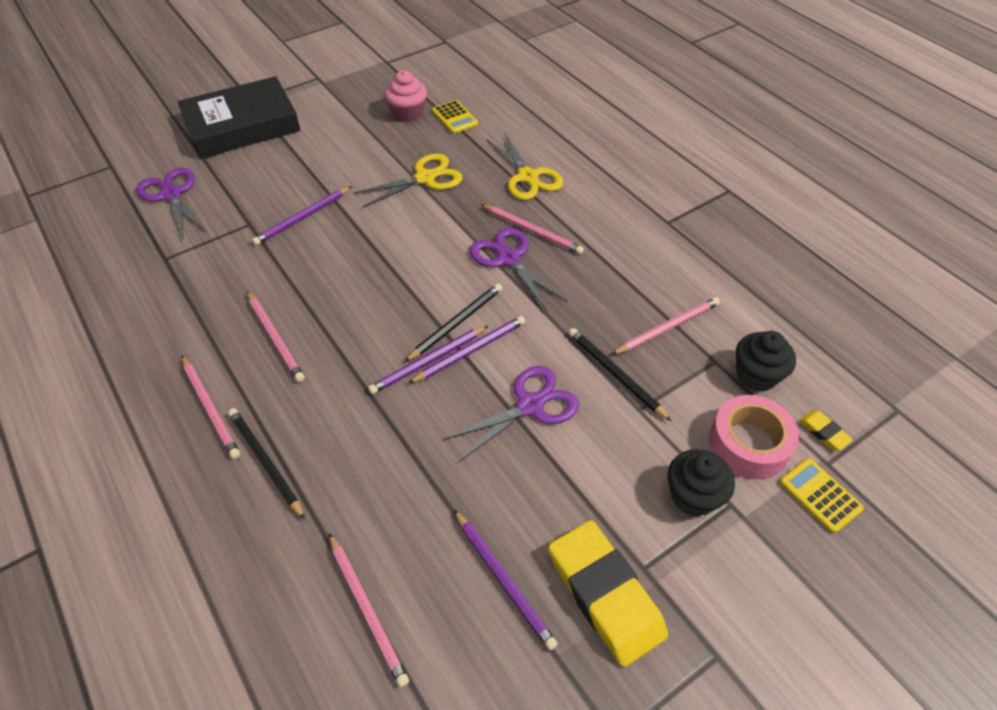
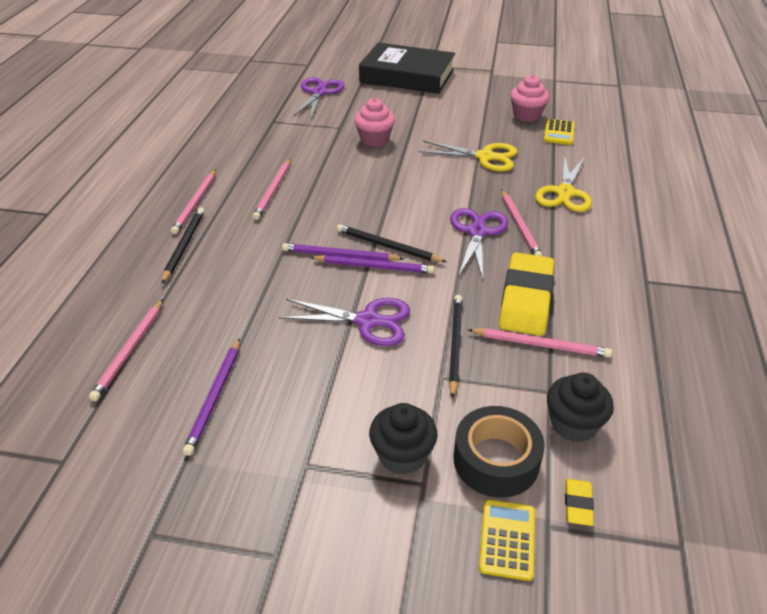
camera: 45 degrees right, 10 degrees down
purple pencil [252,186,352,245] -> pink cupcake [354,98,395,147]
black pencil [405,283,502,362] -> black pencil turned 150 degrees counterclockwise [337,224,447,262]
yellow eraser [548,520,668,667] -> yellow eraser moved to [499,253,554,336]
pink tape [709,395,799,480] -> black tape [454,406,545,498]

